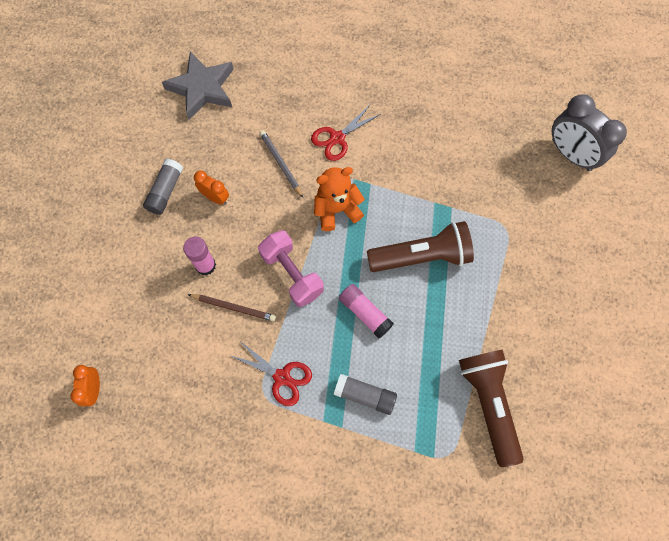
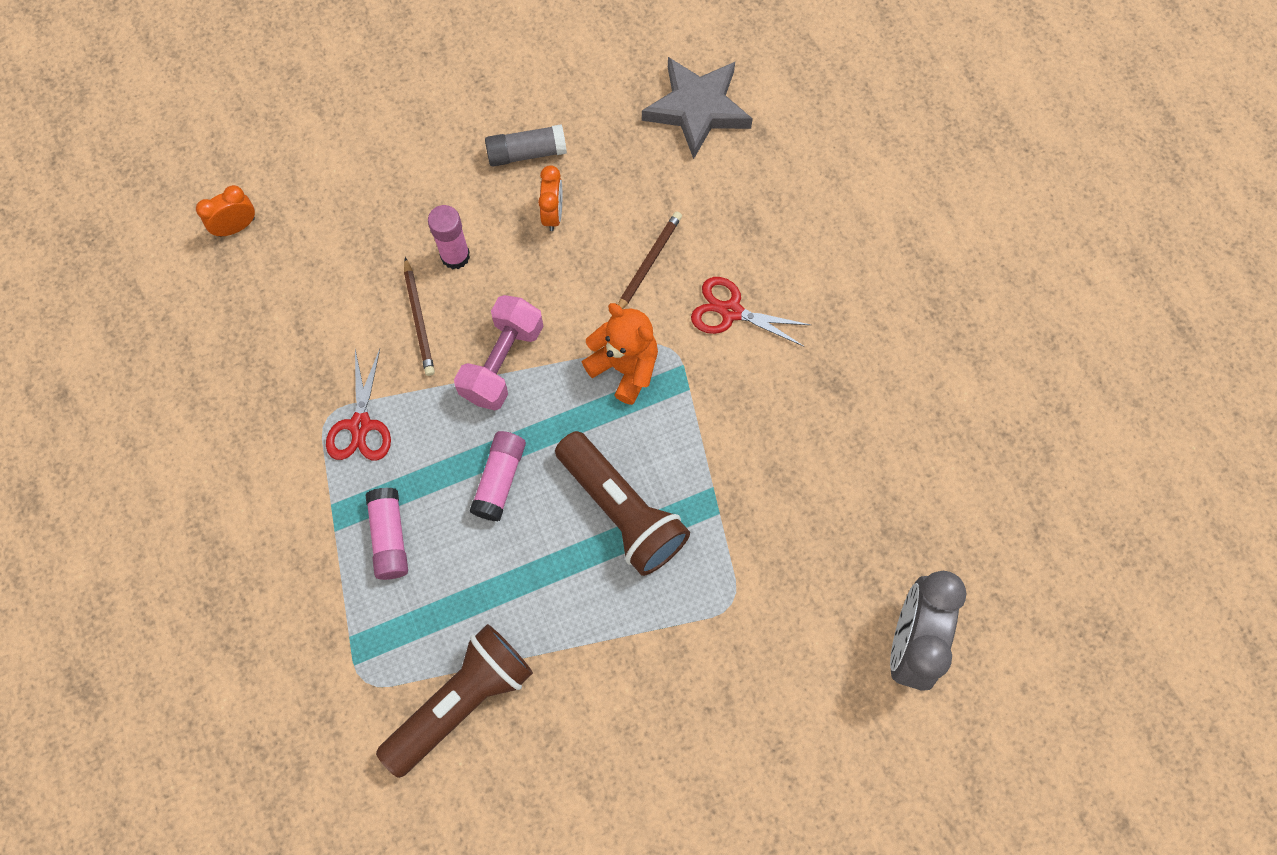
camera: 60 degrees right, 0 degrees up
grey pencil [260,130,303,198] -> brown pencil [618,211,682,309]
grey glue stick [334,374,397,415] -> pink glue stick [366,487,408,580]

